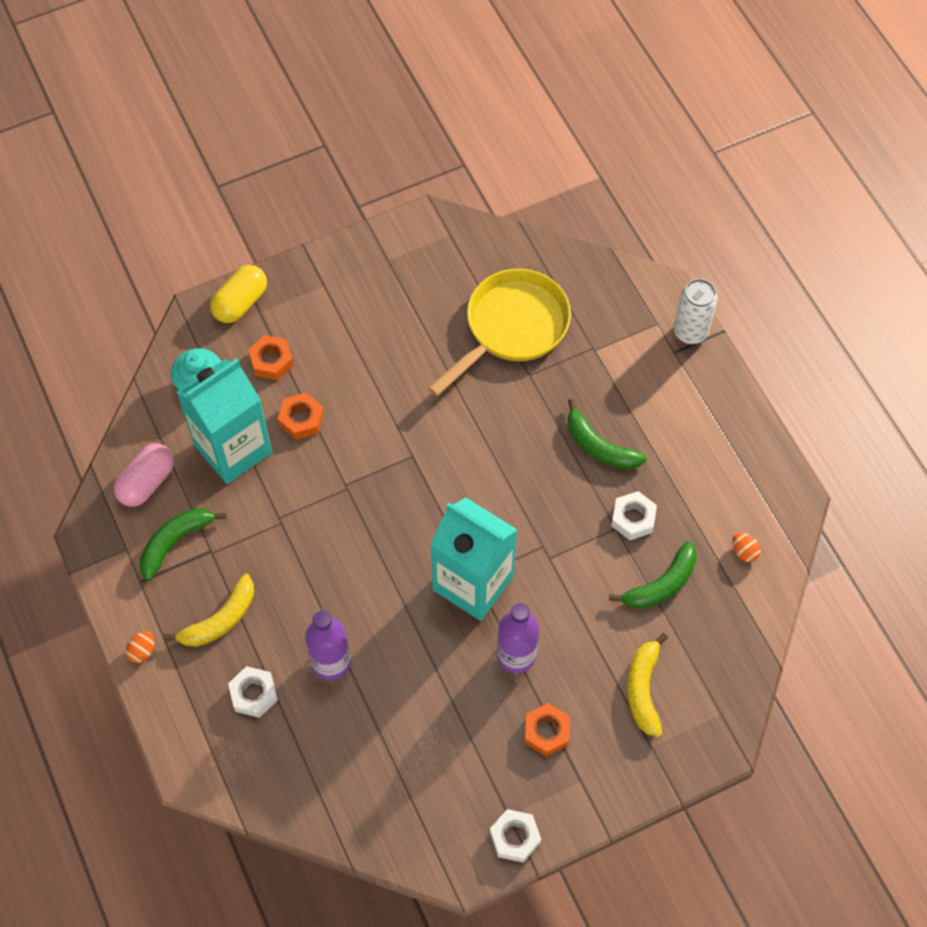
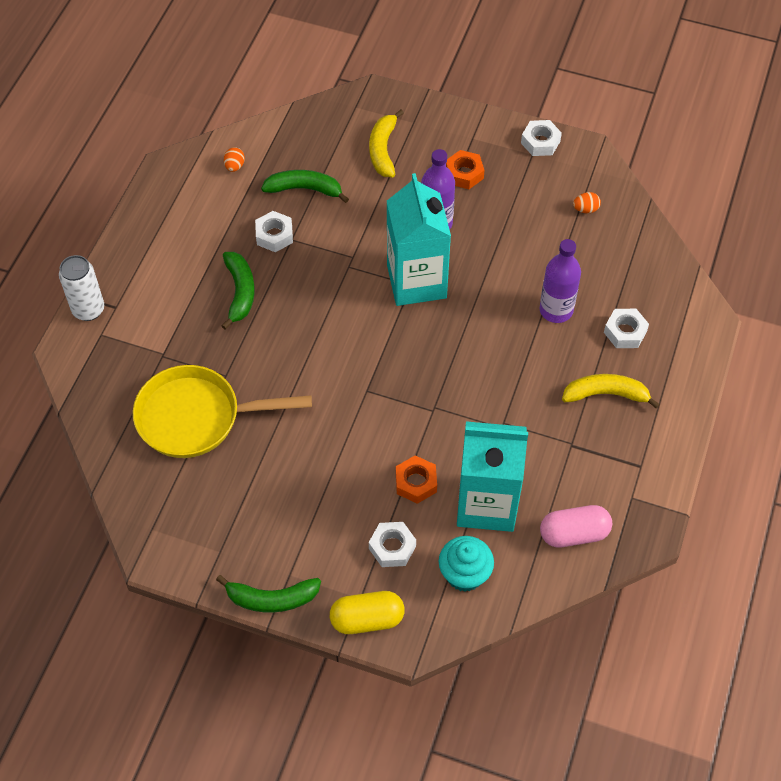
camera: 135 degrees left, 5 degrees down
orange egg [126,631,155,663] -> orange egg moved to [573,192,601,213]
green banana [140,508,226,581] -> green banana moved to [216,575,321,613]
orange nut [248,335,294,380] -> white nut [369,522,416,567]
yellow banana [627,633,668,737] -> yellow banana turned 135 degrees clockwise [369,110,404,177]

